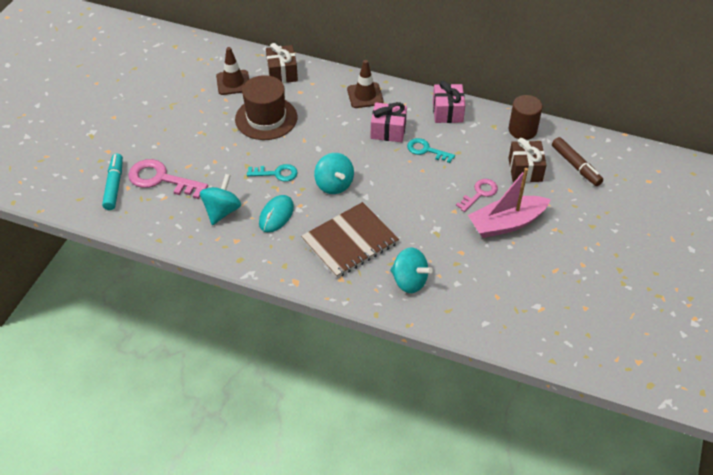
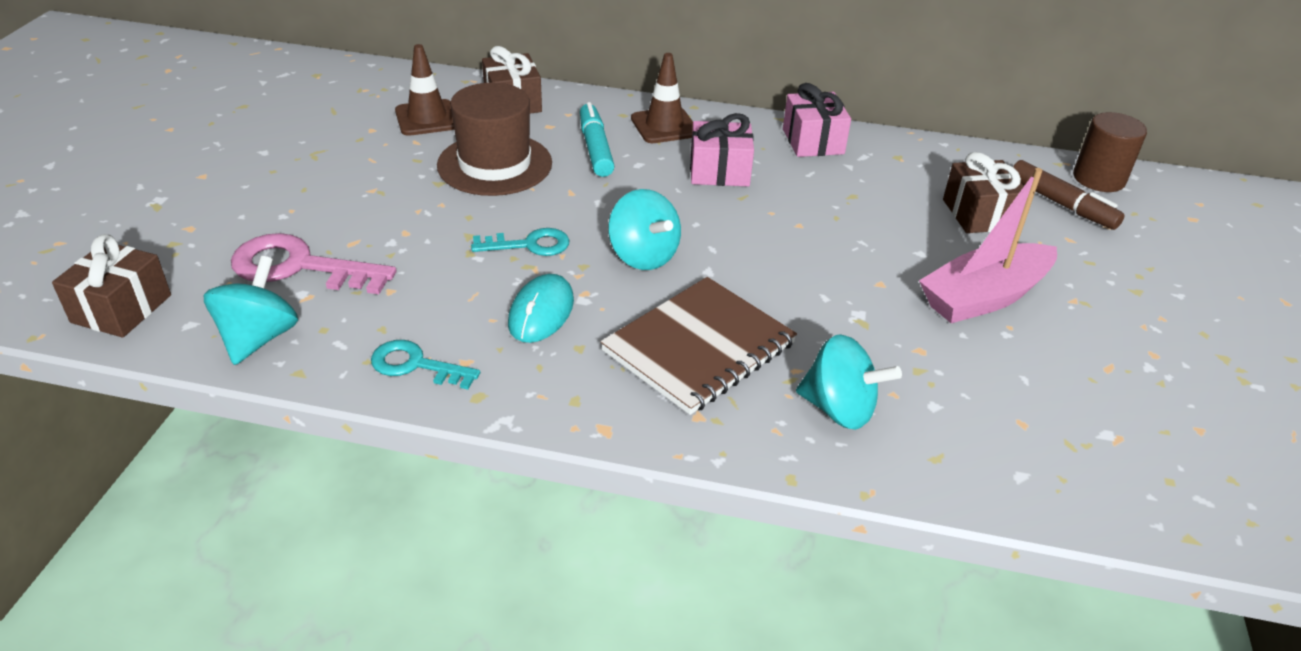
camera: 10 degrees left, 10 degrees down
turquoise marker [102,153,123,210] -> turquoise marker moved to [580,102,615,177]
turquoise spinning top [200,174,241,225] -> turquoise spinning top moved to [204,256,298,365]
turquoise key [407,138,455,163] -> turquoise key moved to [371,340,480,390]
pink key [456,179,498,212] -> none
brown cylinder [509,95,543,140] -> brown cylinder moved to [1073,112,1147,192]
none -> brown gift [52,234,171,338]

